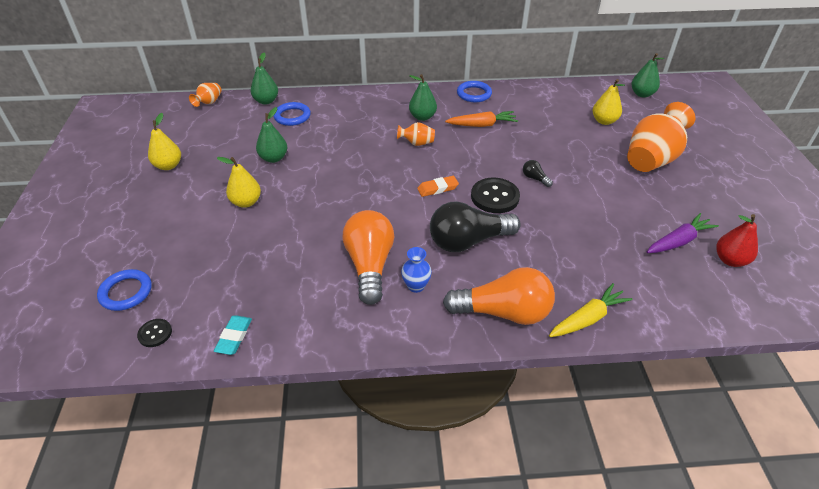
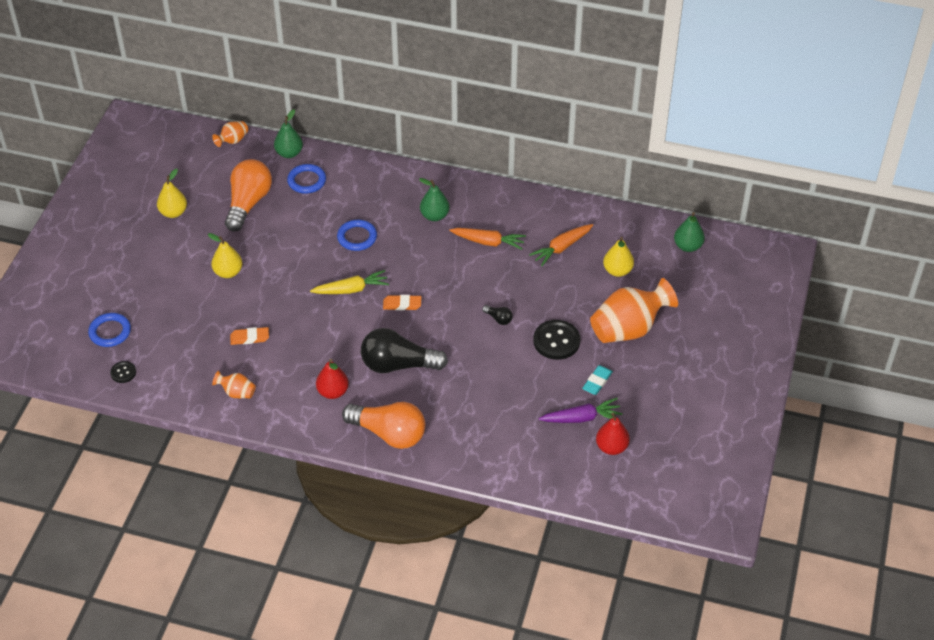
camera: 20 degrees right, 5 degrees up
turquoise eraser [214,316,252,355] -> turquoise eraser moved to [582,365,613,395]
green pear [256,107,287,163] -> none
orange light bulb [342,210,394,305] -> orange light bulb moved to [225,159,272,232]
orange vase [397,122,435,146] -> orange vase moved to [212,371,256,398]
blue vase [401,247,432,293] -> red pear [316,359,349,399]
blue ring [457,81,492,102] -> blue ring moved to [337,220,377,251]
black button [471,178,520,213] -> black button moved to [533,320,580,360]
black light bulb [523,160,553,187] -> black light bulb turned 150 degrees clockwise [482,305,513,325]
yellow carrot [549,283,633,337] -> yellow carrot moved to [310,270,389,294]
none -> orange eraser [230,327,269,345]
none -> orange carrot [529,224,593,266]

